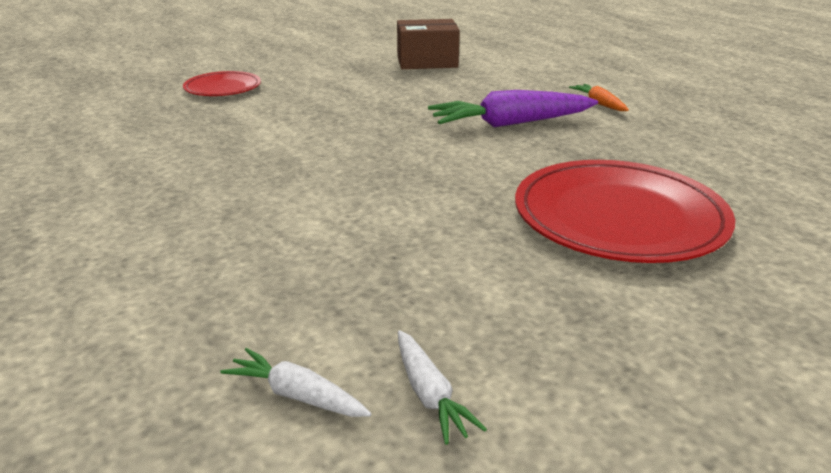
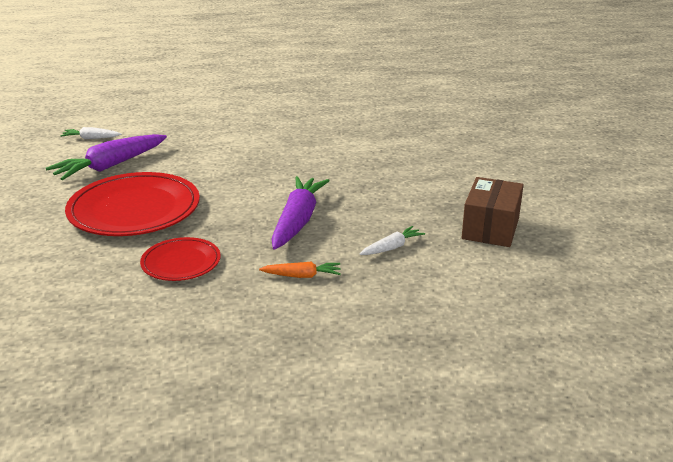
camera: 115 degrees right, 0 degrees up
red plate [183,71,261,96] -> red plate moved to [140,237,221,281]
white carrot [220,348,371,417] -> white carrot moved to [360,226,425,255]
none -> purple carrot [46,134,167,180]

